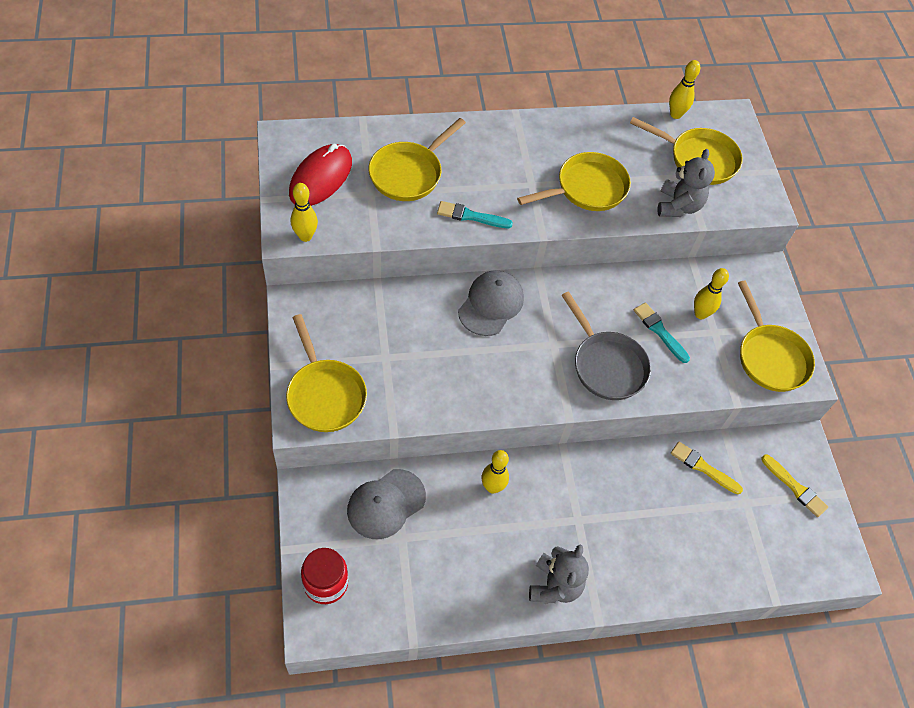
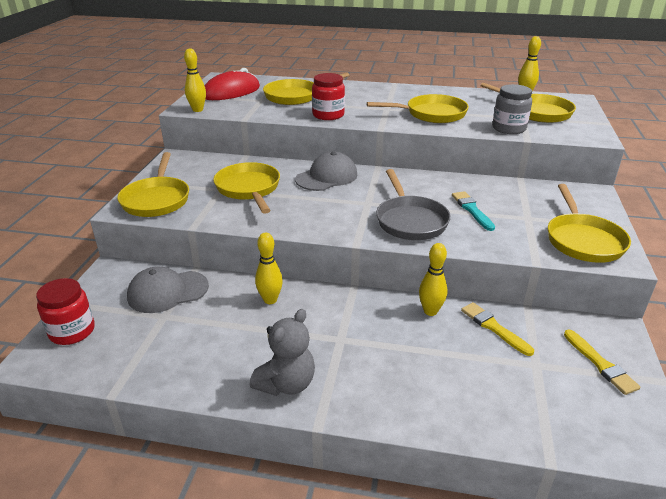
camera: 25 degrees right, 25 degrees down
turquoise brush [437,201,513,228] -> red jar [312,73,345,120]
grey teddy bear [657,149,715,217] -> grey jar [492,84,532,134]
yellow bowling pin [694,268,729,319] -> yellow bowling pin moved to [419,243,448,316]
none -> yellow pan [213,162,280,214]

